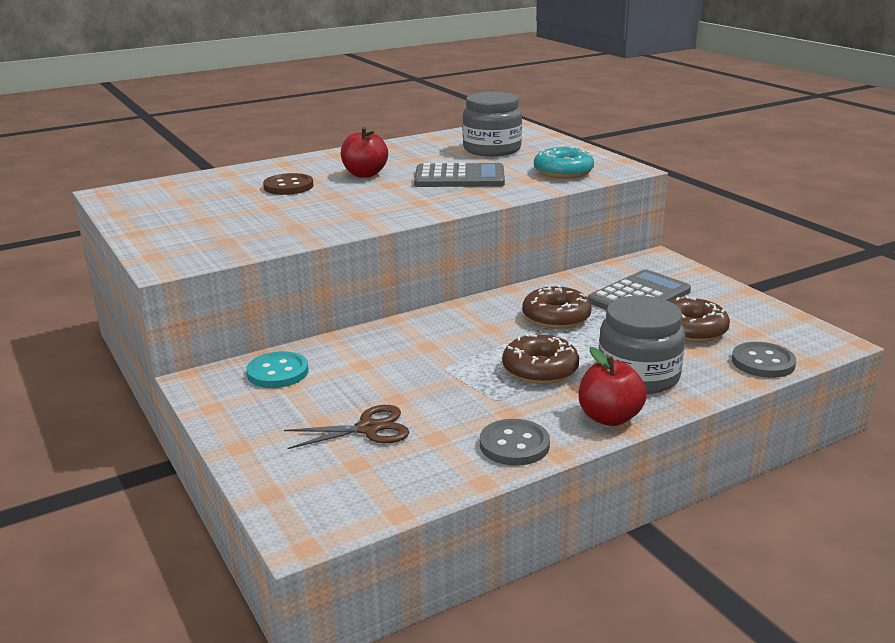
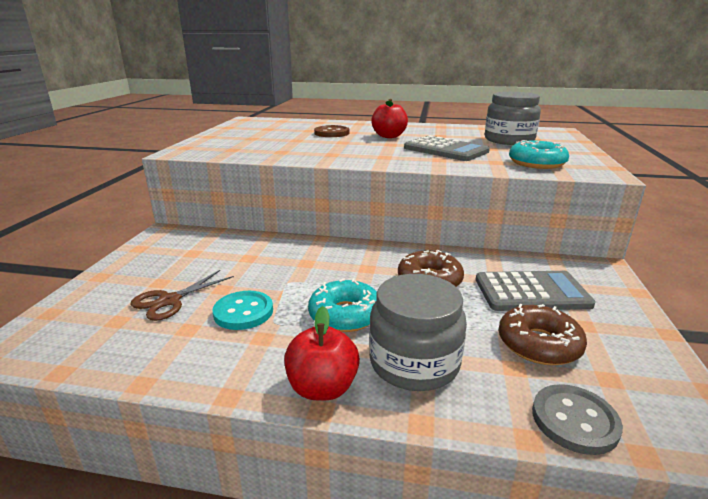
camera: 40 degrees right, 0 degrees up
turquoise button [246,351,308,388] -> turquoise button moved to [212,291,273,330]
brown scissors [284,405,409,449] -> brown scissors turned 105 degrees clockwise [131,270,234,321]
grey button [480,419,550,466] -> none
brown donut [502,333,579,384] -> turquoise donut [308,278,377,332]

